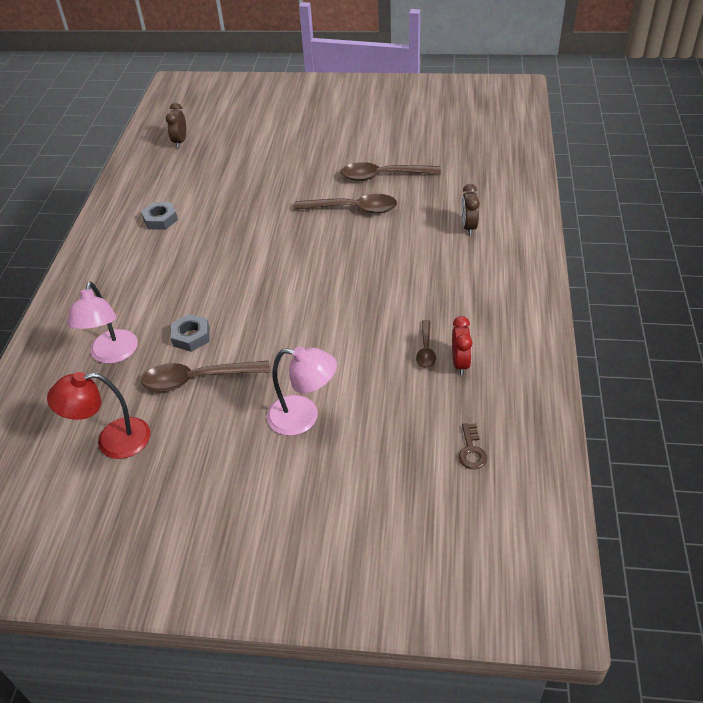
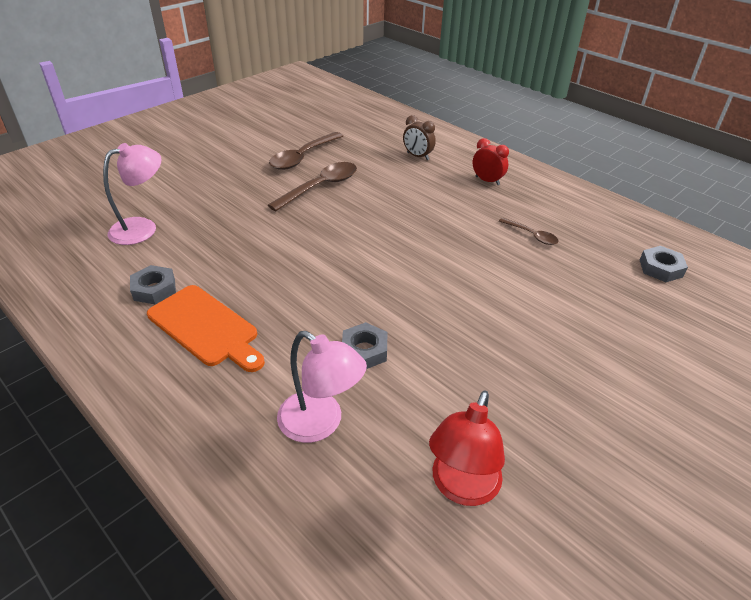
camera: 55 degrees left, 5 degrees down
brown spoon [142,361,270,392] -> none
brown clock [166,103,186,148] -> none
pink lamp [267,346,337,436] -> pink lamp moved to [103,143,162,245]
red clock [452,316,472,375] -> red clock moved to [473,138,509,185]
brown key [459,423,487,469] -> grey nut [640,246,688,282]
none -> orange cutting board [147,285,265,372]

